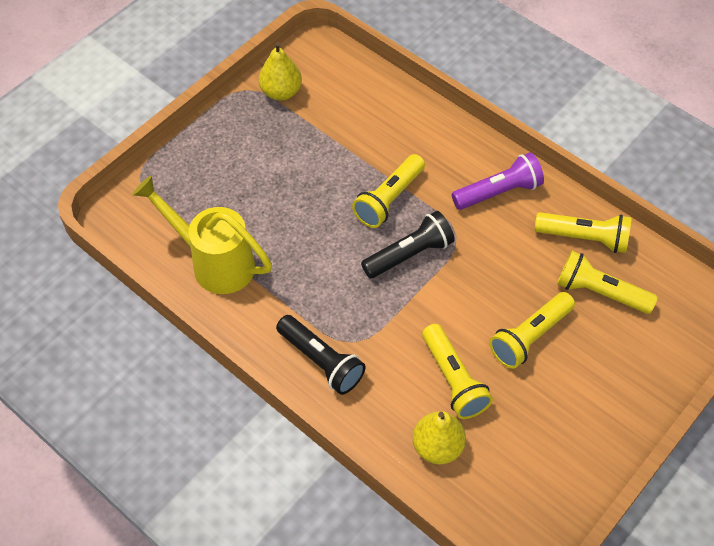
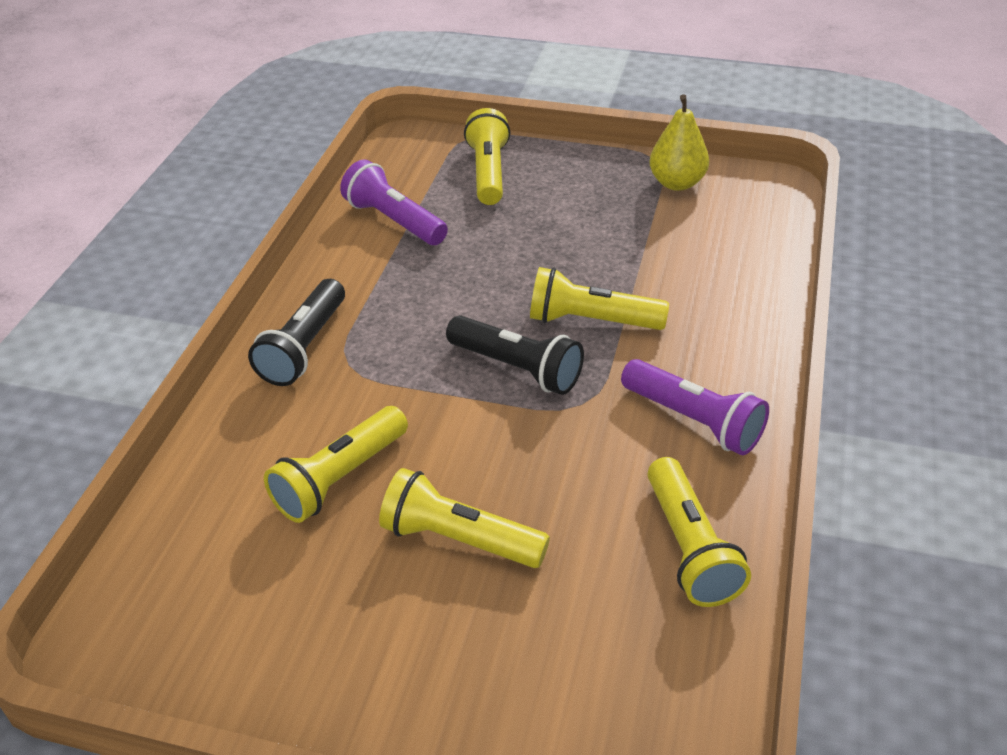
camera: 65 degrees right, 15 degrees down
yellow watering can [132,176,272,294] -> purple flashlight [340,159,448,245]
yellow pear [413,411,466,464] -> none
yellow flashlight [557,251,658,314] -> yellow flashlight moved to [464,108,510,205]

